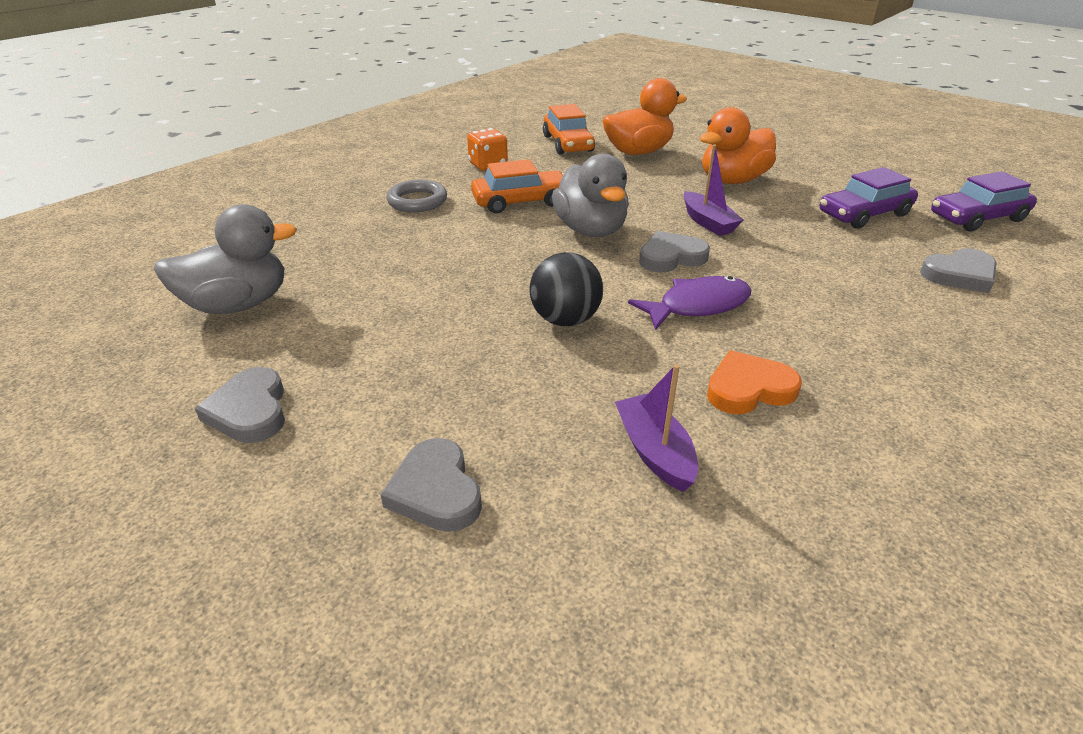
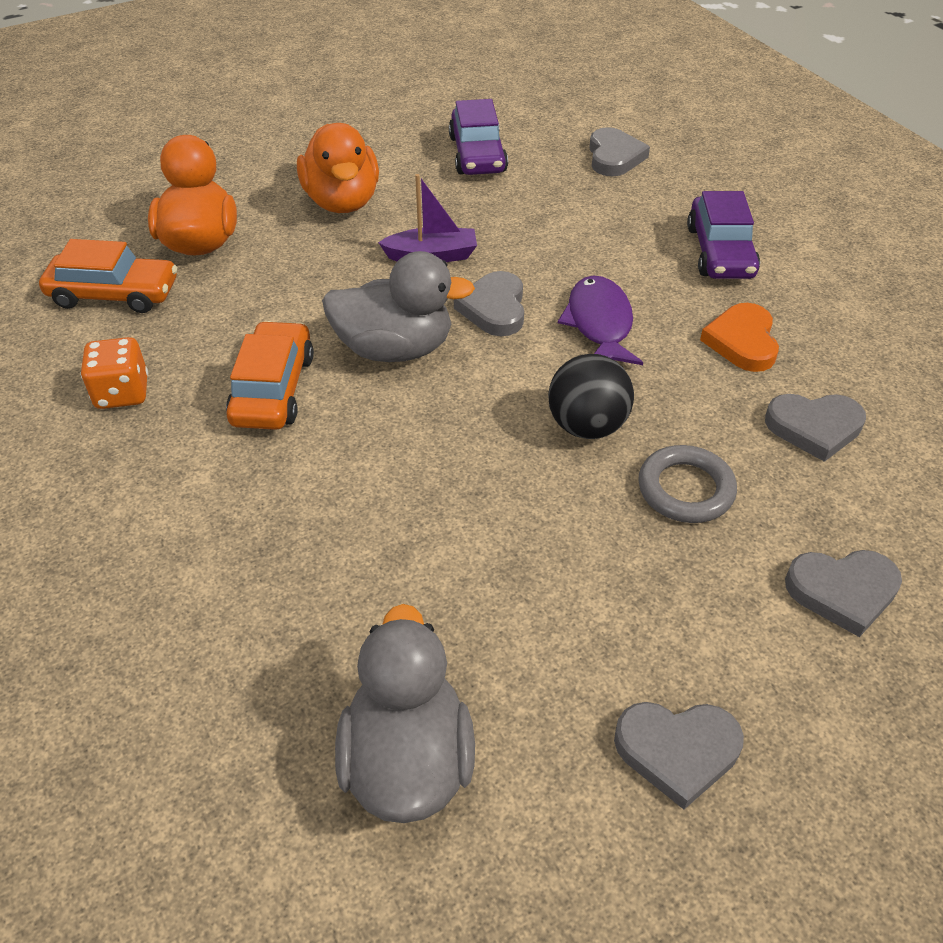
camera: 70 degrees left, 10 degrees up
grey ring [386,180,447,212] -> grey ring moved to [638,445,737,523]
purple boat [615,364,698,492] -> grey heart [765,394,866,462]
purple car [931,171,1037,232] -> purple car moved to [687,191,760,279]

